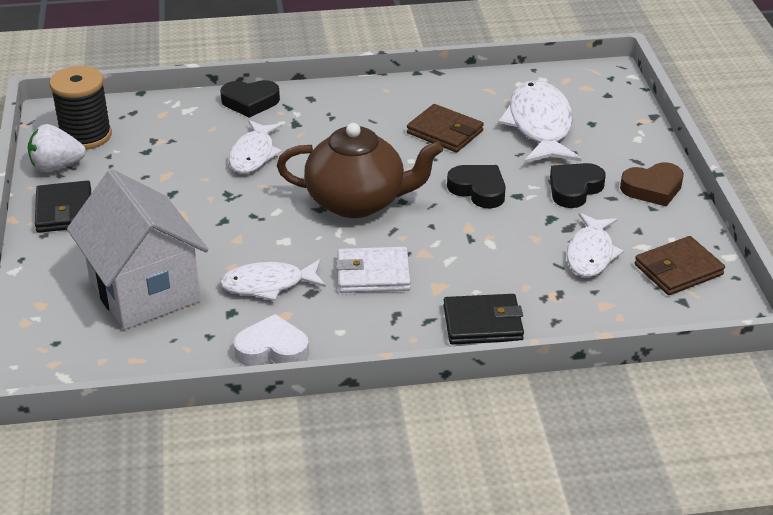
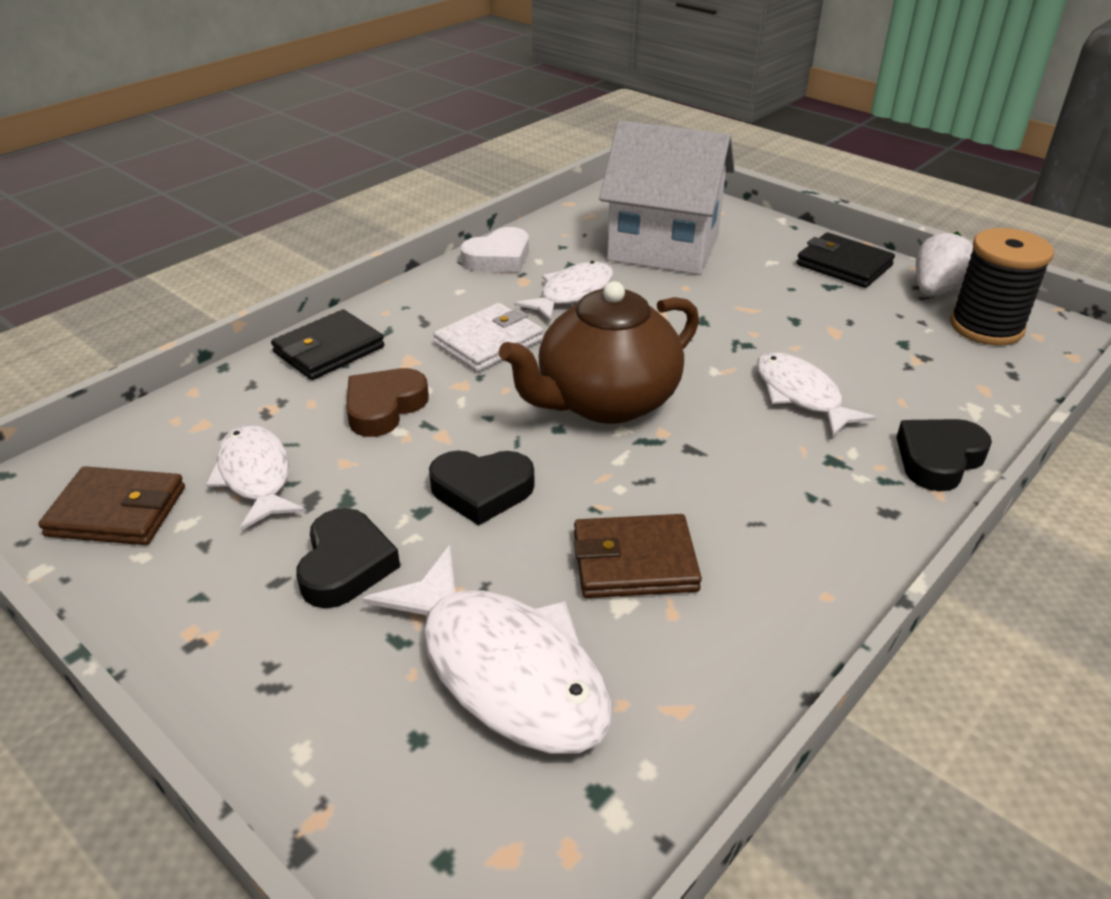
camera: 140 degrees right, 0 degrees up
brown heart [620,162,684,206] -> brown heart moved to [346,368,429,437]
brown wallet [635,236,725,295] -> brown wallet turned 75 degrees clockwise [38,466,185,545]

